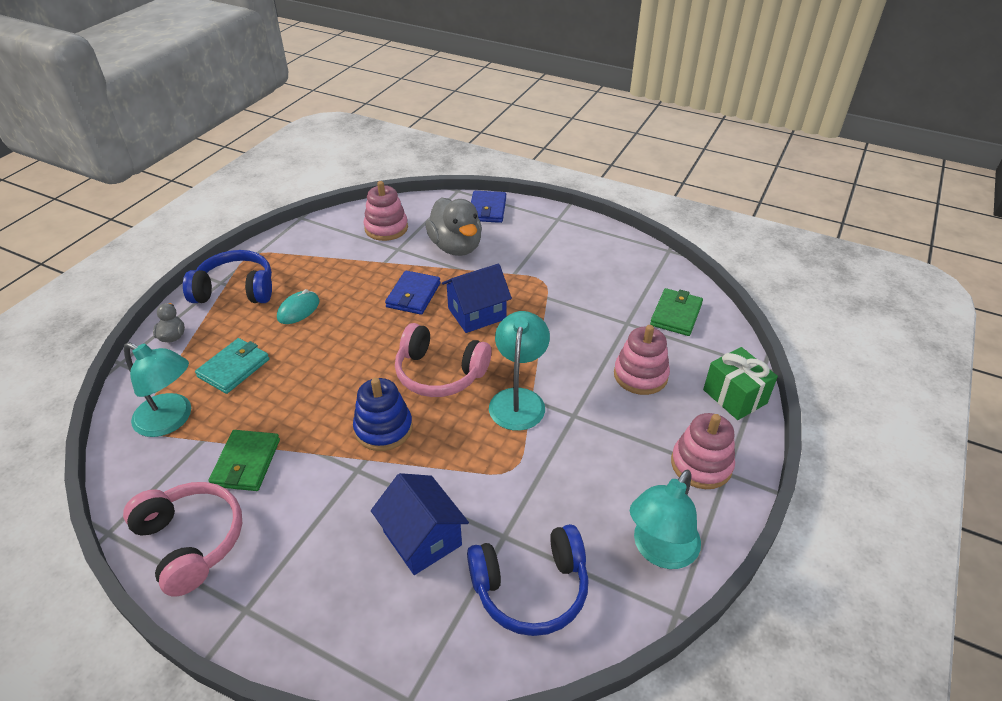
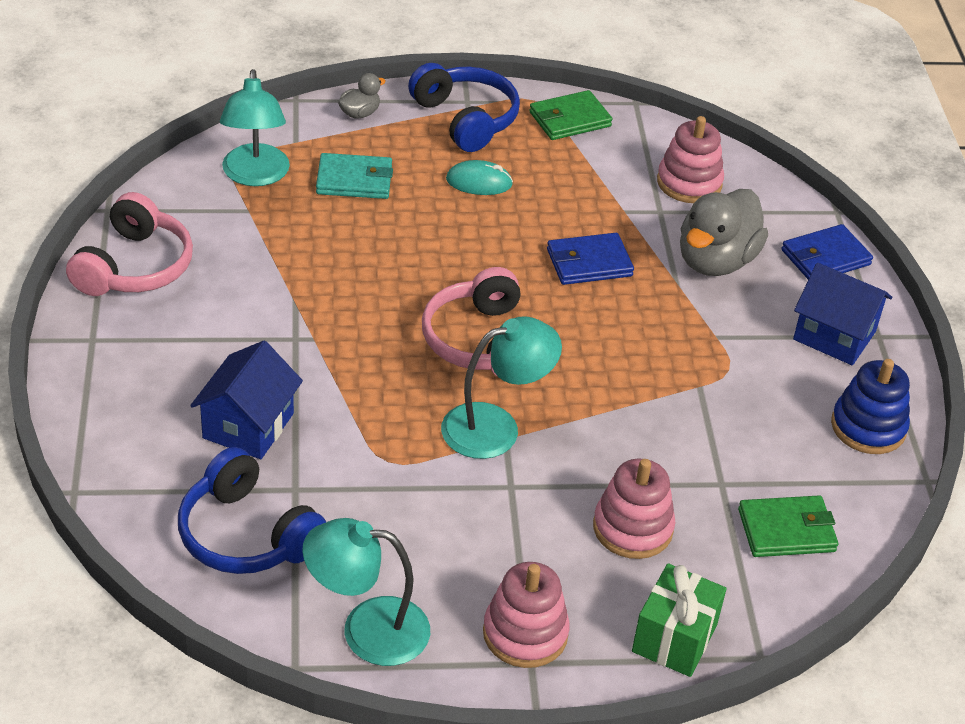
camera: 55 degrees right, 0 degrees up
green wallet [208,430,280,491] -> green wallet moved to [529,90,613,140]
blue stacking toy [353,378,413,451] -> blue stacking toy moved to [831,359,910,454]
blue house [442,264,512,333] -> blue house moved to [793,263,892,365]

